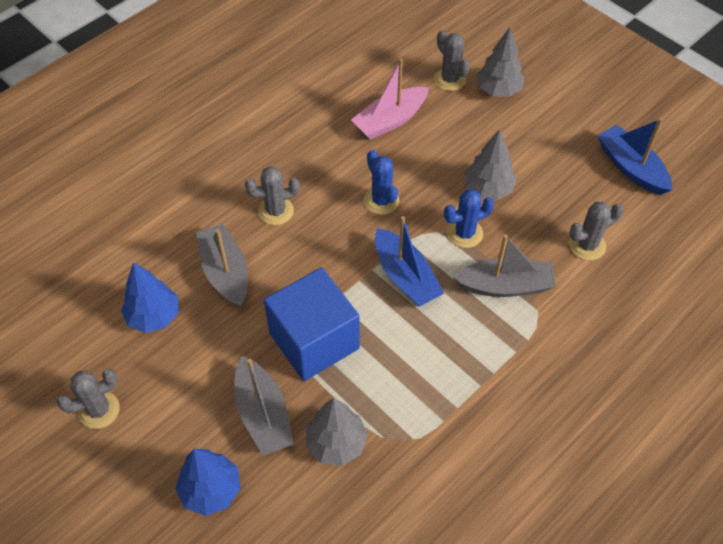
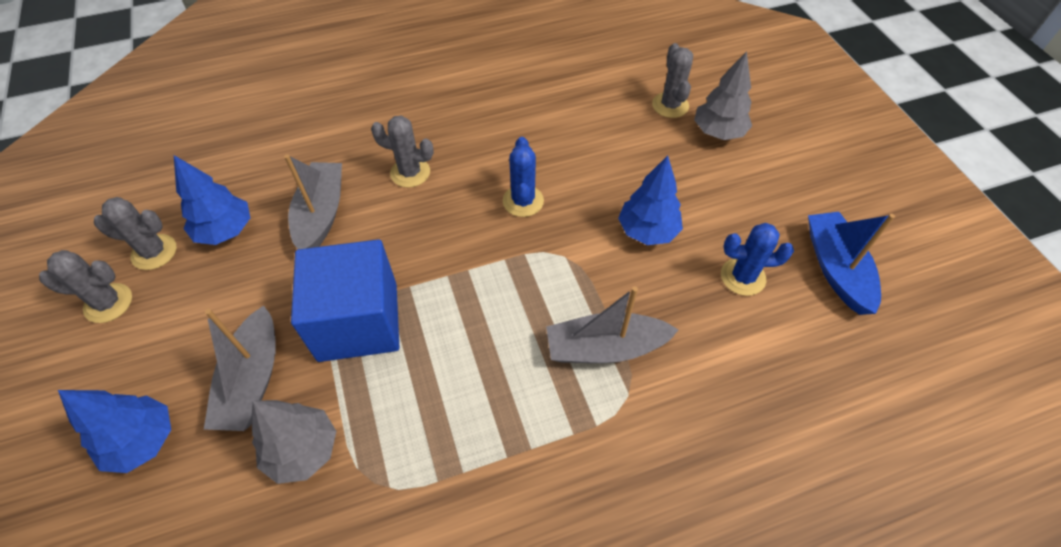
camera: 25 degrees right, 0 degrees up
pink boat [351,59,429,140] -> none
blue boat [375,216,444,307] -> none
blue cactus [444,189,494,248] -> blue cactus moved to [721,223,794,296]
grey boat [452,234,556,297] -> grey boat turned 150 degrees clockwise [546,286,679,363]
grey tree [464,129,517,200] -> blue tree [618,155,683,245]
grey cactus [569,202,624,260] -> grey cactus moved to [94,197,177,270]

